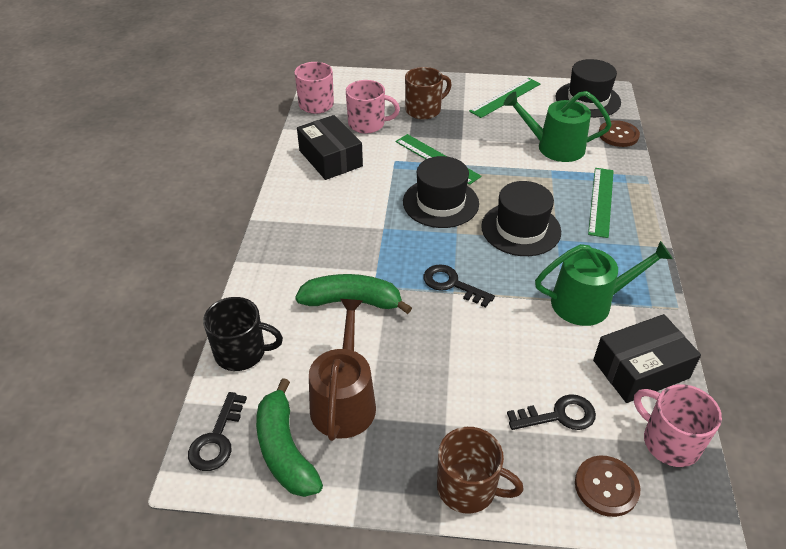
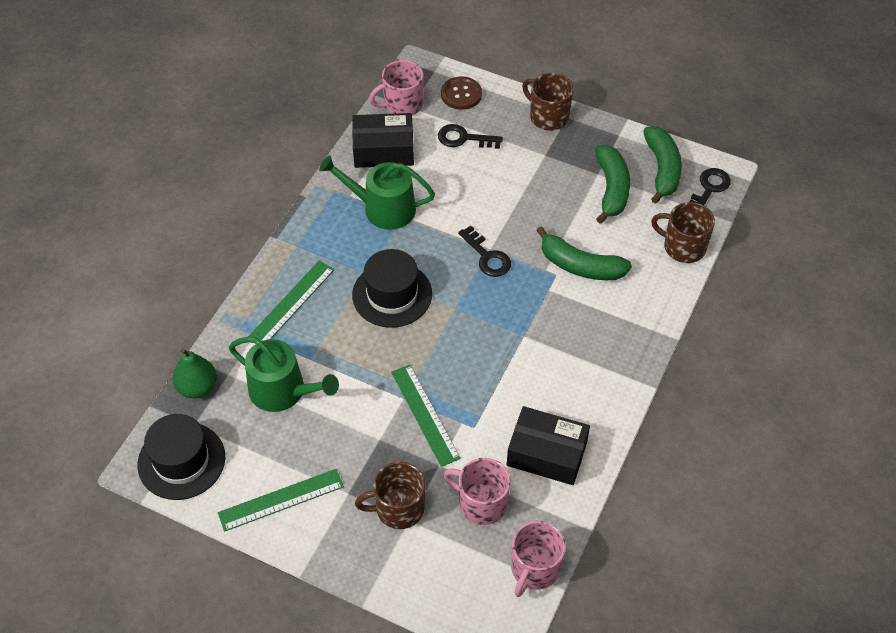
camera: 160 degrees left, 10 degrees up
black mug [203,297,283,371] -> brown mug [651,202,715,263]
black box [297,115,363,180] -> black box turned 60 degrees counterclockwise [507,406,590,485]
brown watering can [309,299,376,441] -> green banana [595,145,630,224]
black hat [403,156,479,228] -> none
brown button [599,120,640,147] -> green pear [173,348,217,398]
pink mug [634,384,722,467] -> pink mug turned 90 degrees clockwise [369,60,423,116]

